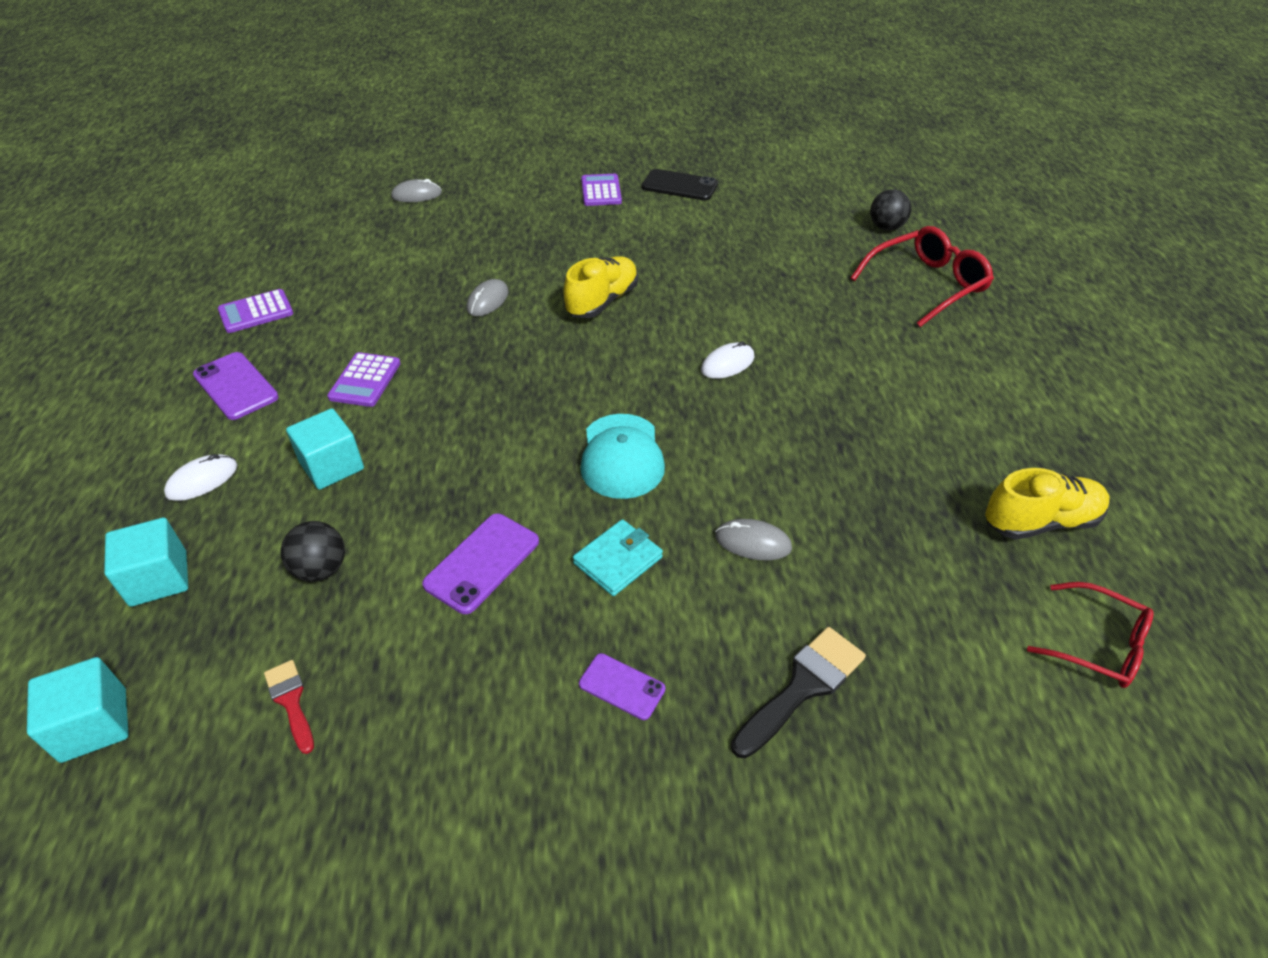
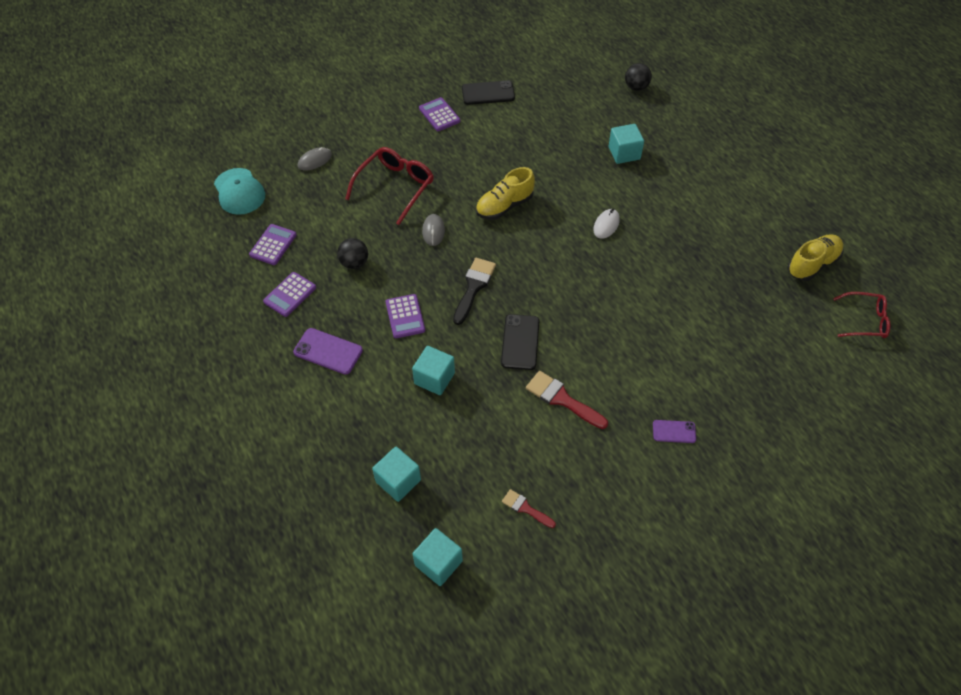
camera: 25 degrees left, 10 degrees up
white mouse [164,454,237,501] -> none
black ball [281,521,345,582] -> black ball moved to [337,238,368,269]
purple phone [422,513,539,614] -> red brush [526,371,608,429]
yellow shoe [563,256,638,318] -> yellow shoe turned 135 degrees counterclockwise [476,167,535,220]
turquoise wallet [573,519,663,596] -> none
turquoise cap [580,414,665,499] -> turquoise cap moved to [214,168,265,215]
grey mouse [715,519,792,560] -> none
black brush [731,627,866,758] -> black brush moved to [453,258,496,325]
red glasses [850,226,994,327] -> red glasses moved to [345,147,434,225]
none -> purple calculator [249,224,297,265]
none -> black phone [501,314,540,370]
none -> turquoise cube [608,124,644,164]

